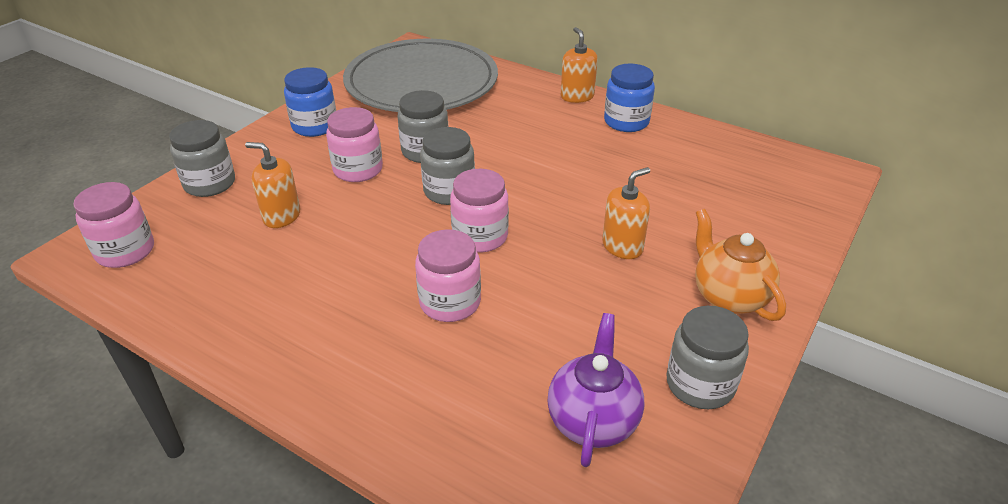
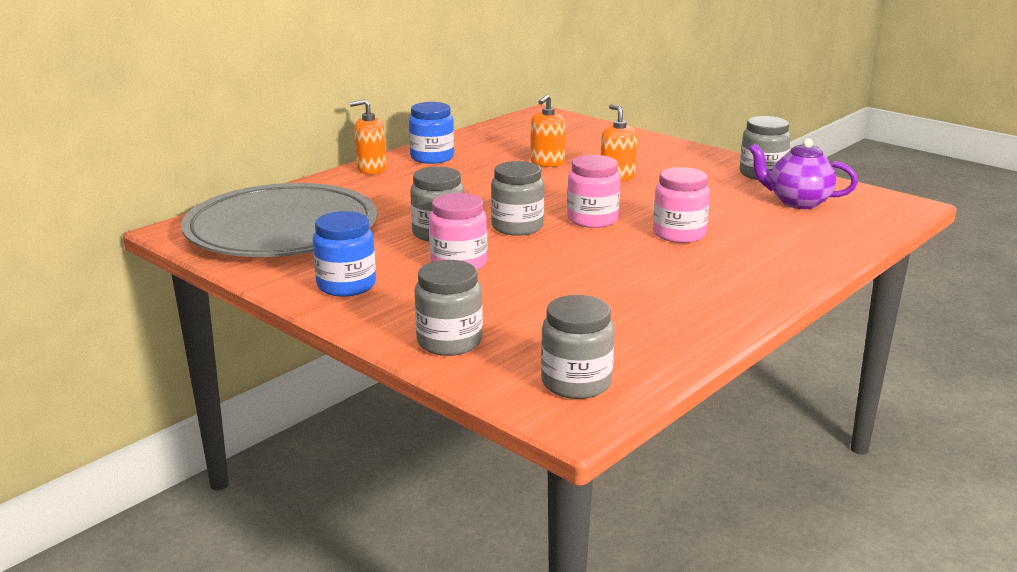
camera: 80 degrees left, 15 degrees down
pink jar [73,182,154,268] -> grey jar [541,295,614,399]
orange soap dispenser [245,142,301,228] -> orange soap dispenser moved to [530,94,566,167]
orange teapot [695,209,786,321] -> none

